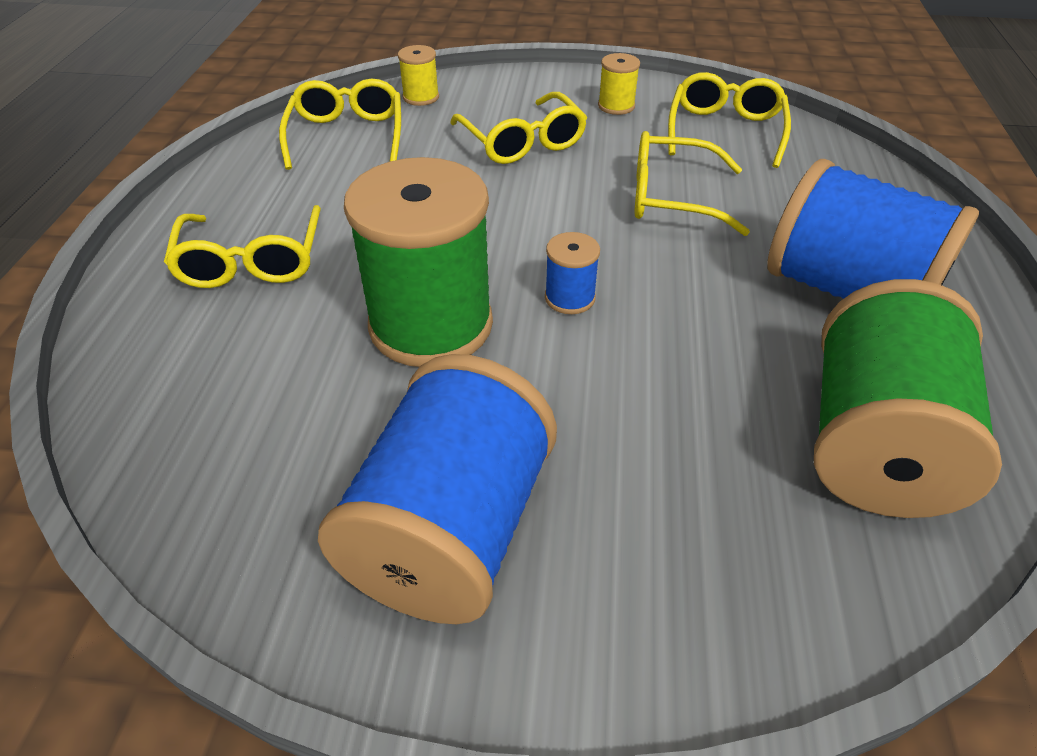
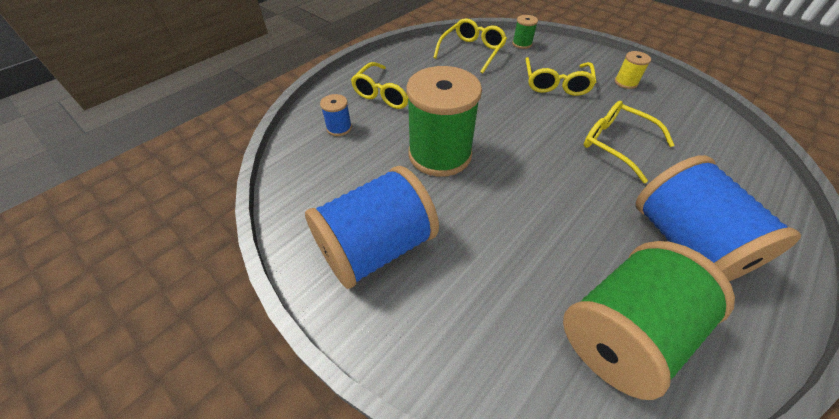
camera: 35 degrees right, 5 degrees up
yellow spool [398,45,439,106] -> green spool [512,15,538,49]
blue spool [545,232,600,314] -> blue spool moved to [320,94,352,136]
yellow glasses [668,72,791,168] -> none

